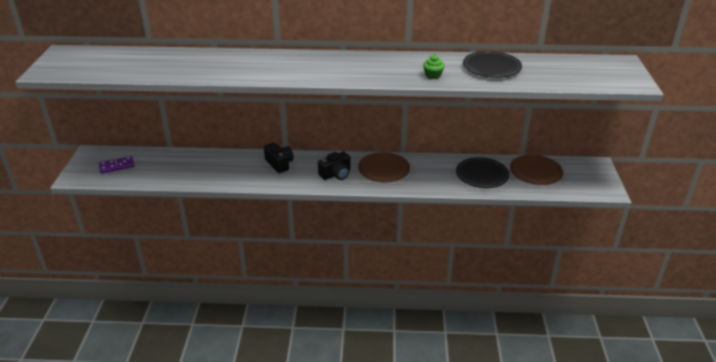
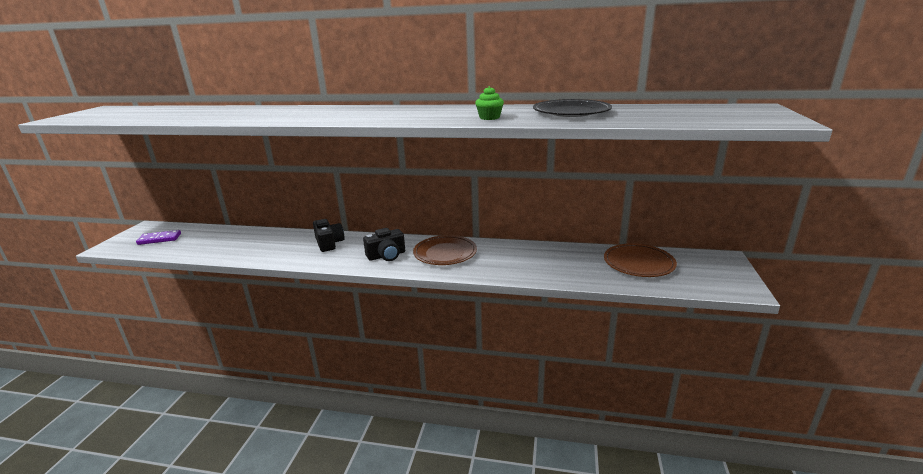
camera: 10 degrees right, 10 degrees down
black plate [456,157,509,188] -> none

